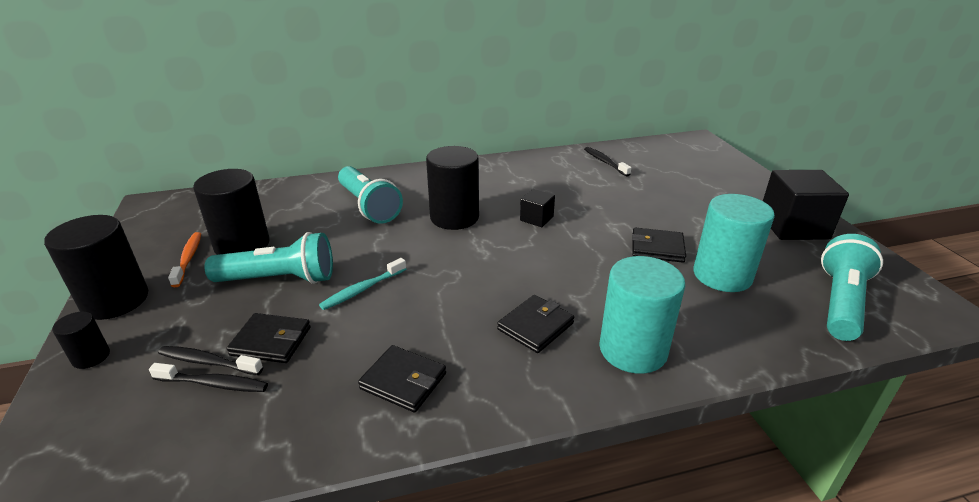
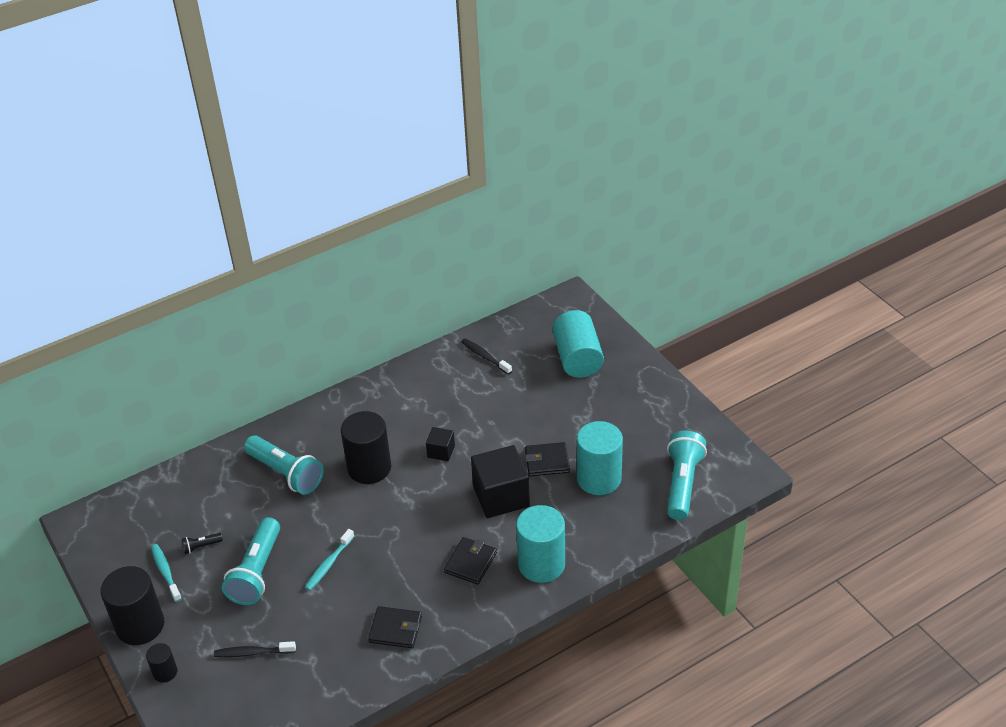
camera: 15 degrees left, 10 degrees up
black toothbrush [149,363,268,392] -> none
orange toothbrush [168,232,201,287] -> turquoise toothbrush [151,544,182,602]
black cylinder [193,169,270,255] -> black flashlight [182,533,223,554]
turquoise flashlight [205,232,333,284] -> turquoise flashlight turned 120 degrees clockwise [222,517,280,605]
black wallet [227,313,311,363] -> none
black cube [763,170,849,240] -> black cube moved to [471,445,530,518]
none -> turquoise cylinder [552,310,604,378]

